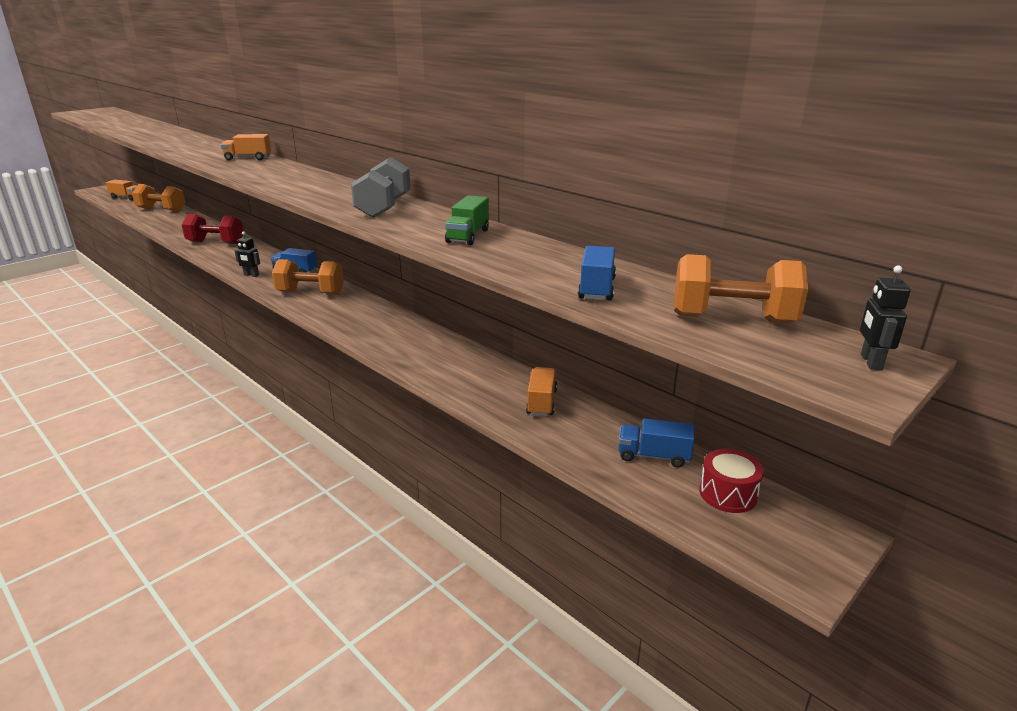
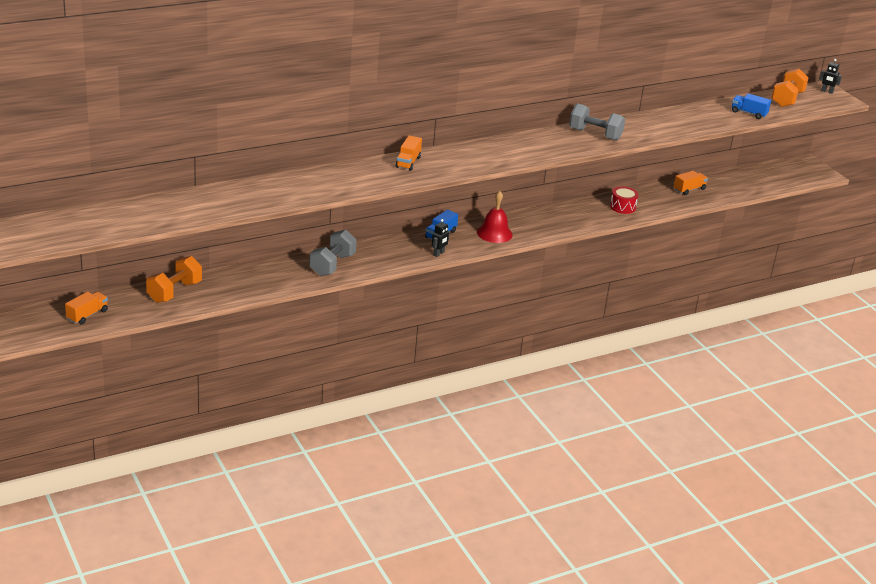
camera: 75 degrees left, 5 degrees up
red dumbbell [182,214,244,244] -> grey dumbbell [310,230,357,276]
orange dumbbell [272,259,344,295] -> red bell [477,191,513,243]
green truck [445,195,489,245] -> none
orange truck [526,367,557,416] -> orange truck turned 120 degrees clockwise [674,171,708,195]
blue truck [619,418,695,468] -> none
red drum [700,449,764,513] -> red drum moved to [610,186,639,214]

